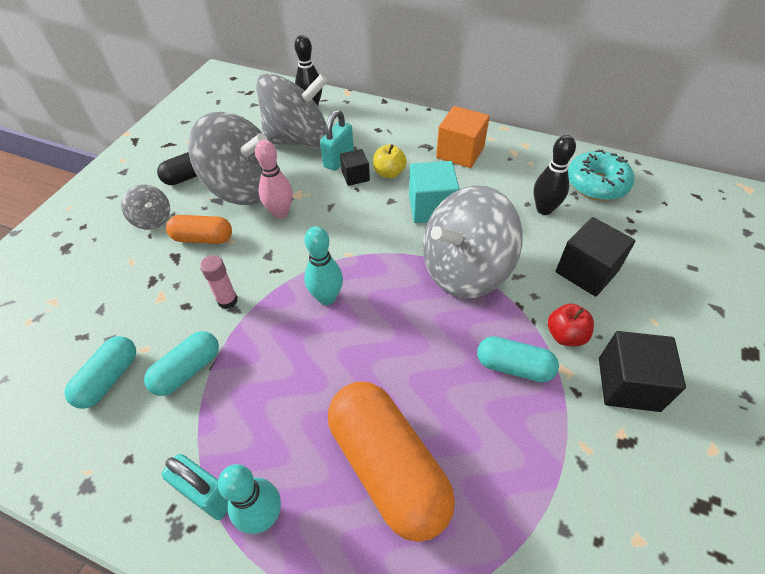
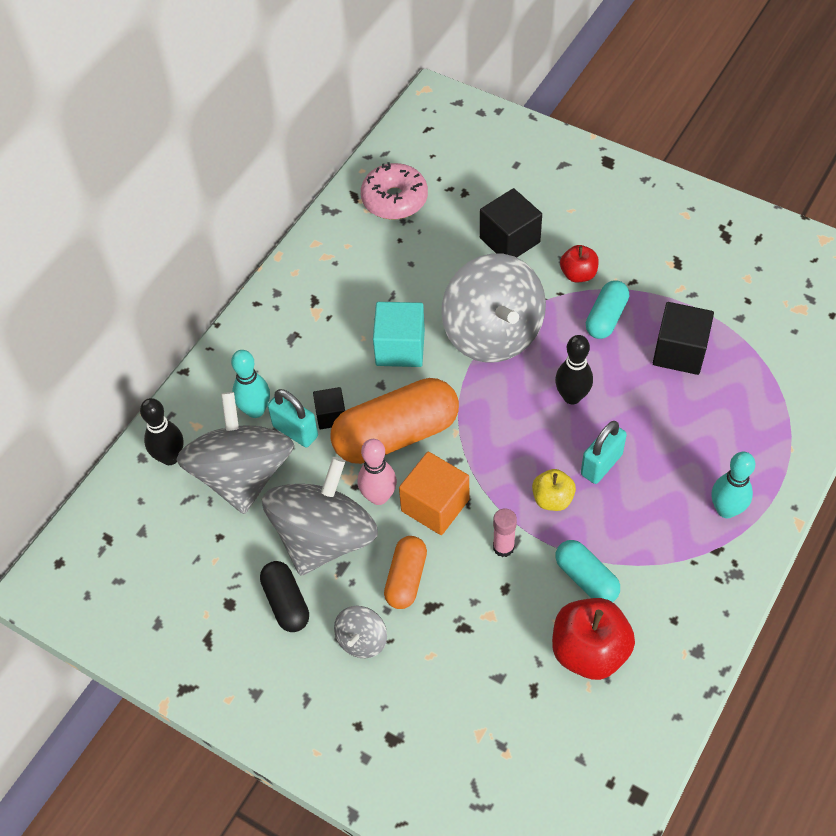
camera: 80 degrees left, 5 degrees up
turquoise capsule [65,336,136,409] -> red apple [552,598,635,680]
grey spinning top [121,184,170,229] -> grey spinning top turned 150 degrees clockwise [334,606,387,658]
turquoise padlock [161,454,228,520] -> turquoise padlock moved to [581,421,627,484]
turquoise bowling pin [304,226,343,305] -> turquoise bowling pin moved to [231,350,270,418]
orange capsule [328,382,455,542] -> orange capsule moved to [330,378,459,464]
yellow apple [373,144,407,178] -> yellow apple moved to [532,469,576,511]
orange cube [436,106,490,168] -> orange cube moved to [399,452,469,535]
black bowling pin [533,135,576,215] -> black bowling pin moved to [555,335,593,405]
turquoise donut [568,149,634,201] -> pink donut [361,162,428,220]
black cube [599,331,686,412] -> black cube moved to [653,302,714,375]

